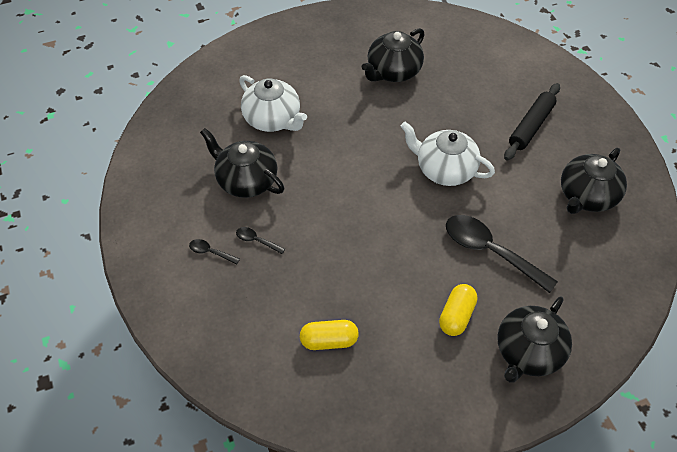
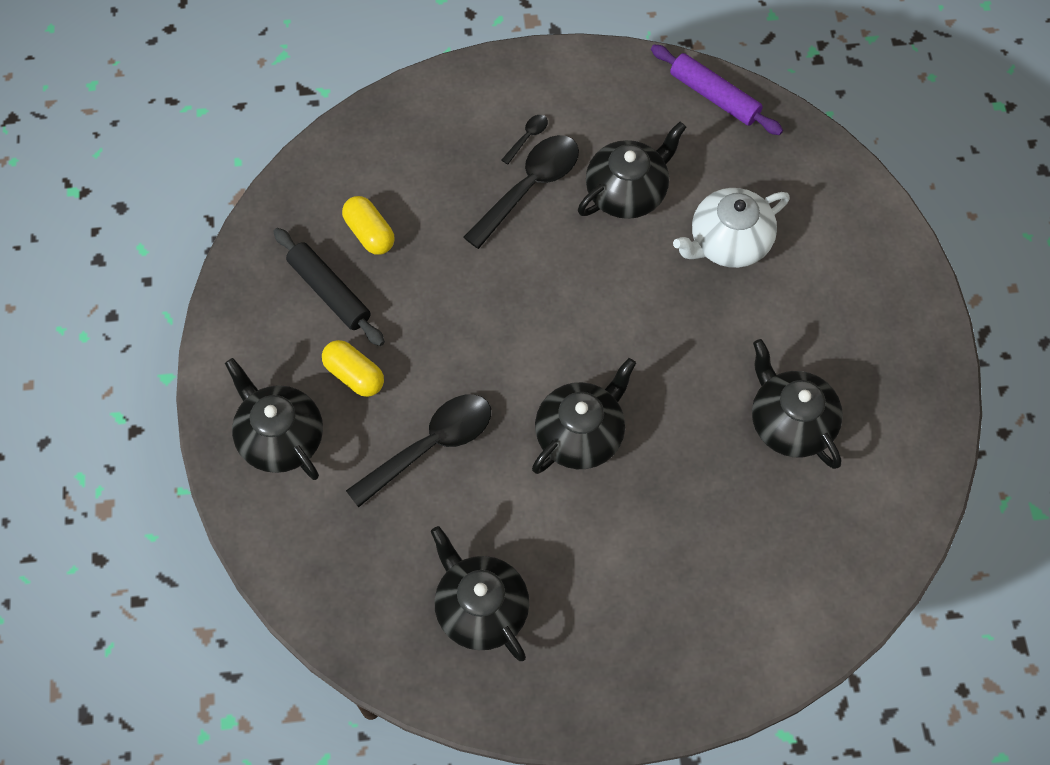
camera: 105 degrees right, 10 degrees up
black spoon [236,227,285,254] -> black spoon [464,135,579,249], size x2.28
yellow capsule [300,320,359,350] -> yellow capsule turned 45 degrees counterclockwise [342,196,395,255]
white teapot [400,122,495,186] -> black teapot [532,358,636,474]
black rolling pin [504,83,560,160] -> black rolling pin moved to [273,228,385,346]
none -> purple rolling pin [651,44,783,135]

